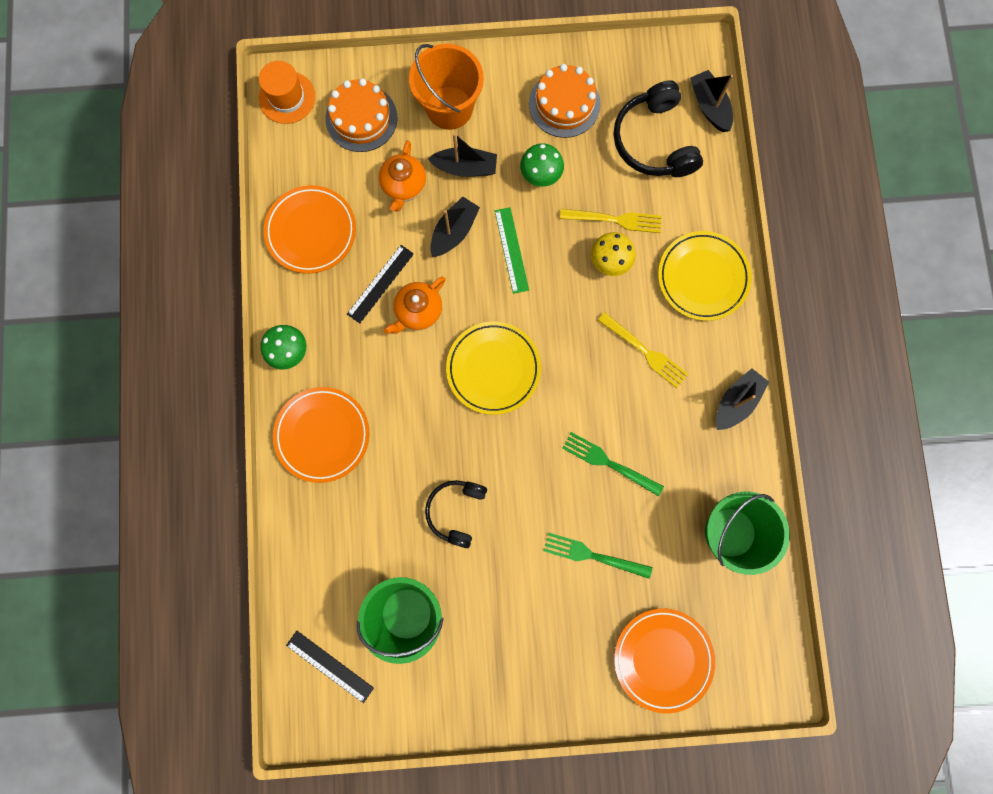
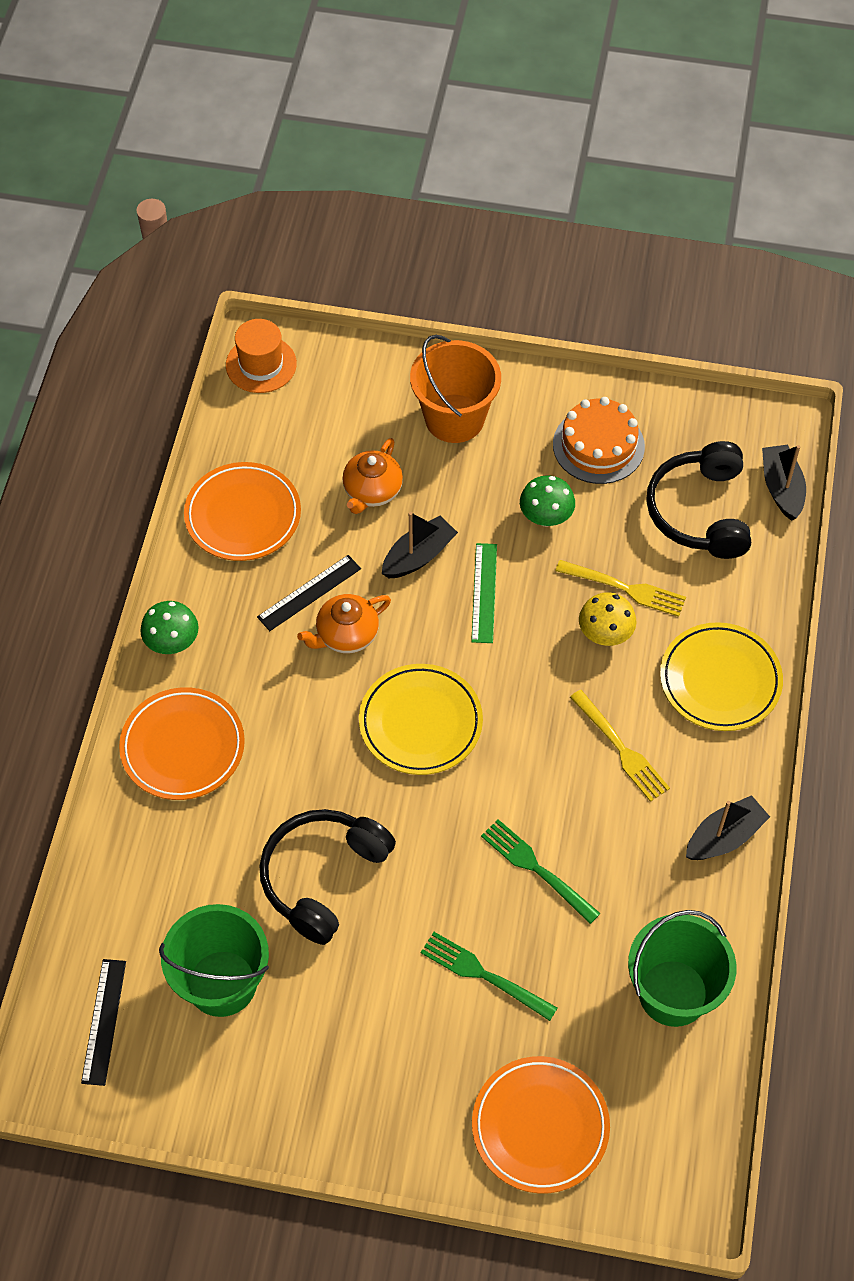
camera: 15 degrees right, 20 degrees down
black ruler [286,631,374,703] -> black ruler turned 45 degrees clockwise [81,959,126,1086]
orange cake [325,78,398,152] -> none
black headphones [425,480,487,548] -> black headphones [260,809,396,945], size x1.54
black boat [428,133,497,177] -> none

